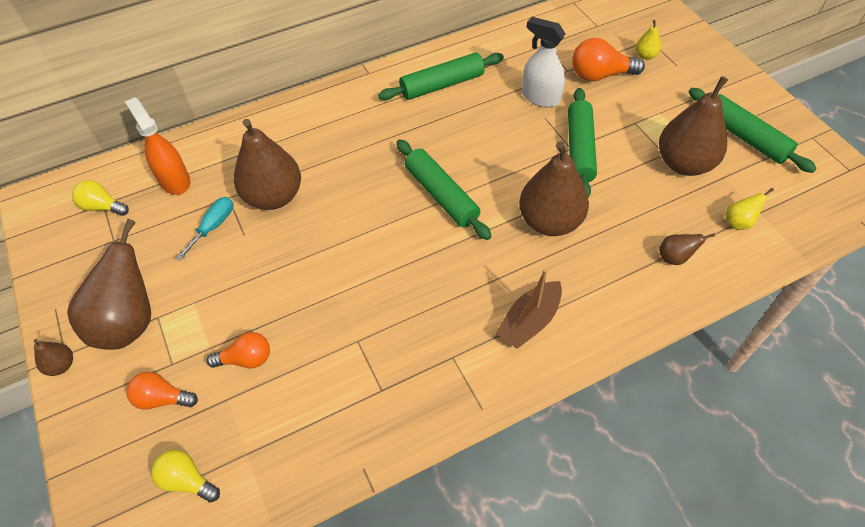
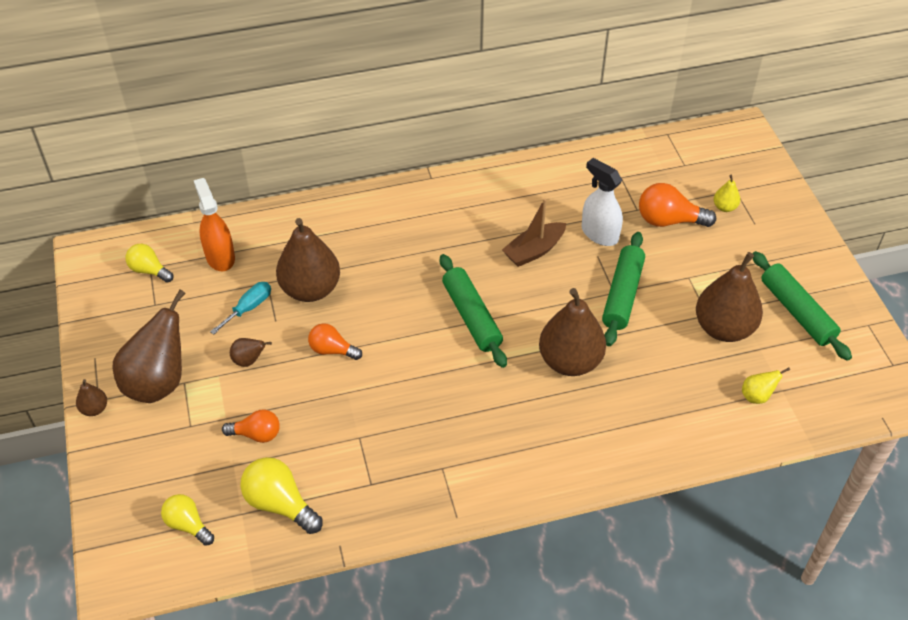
camera: 10 degrees right, 5 degrees down
orange light bulb [126,372,198,410] -> orange light bulb moved to [308,323,362,360]
green rolling pin [378,53,504,100] -> none
brown boat [496,269,562,349] -> brown boat moved to [502,199,566,267]
brown pear [659,233,715,265] -> brown pear moved to [230,338,272,367]
none -> yellow light bulb [240,457,323,534]

